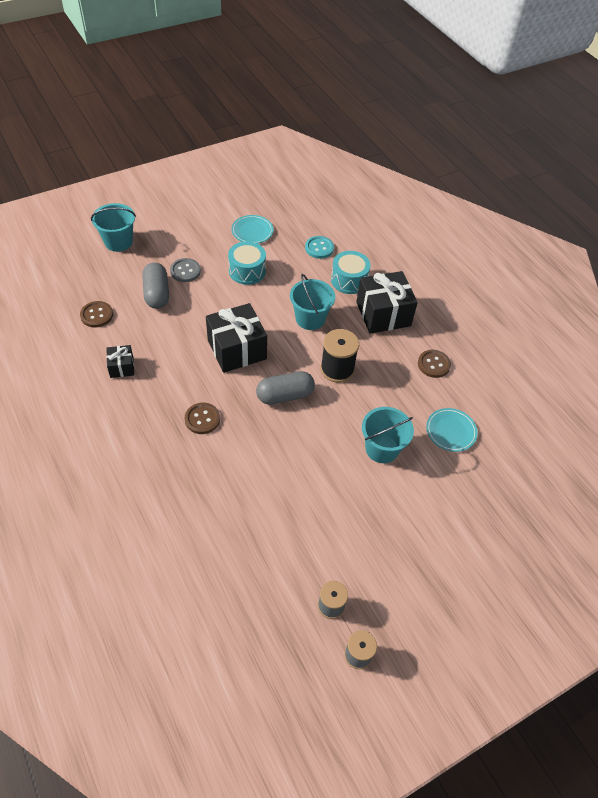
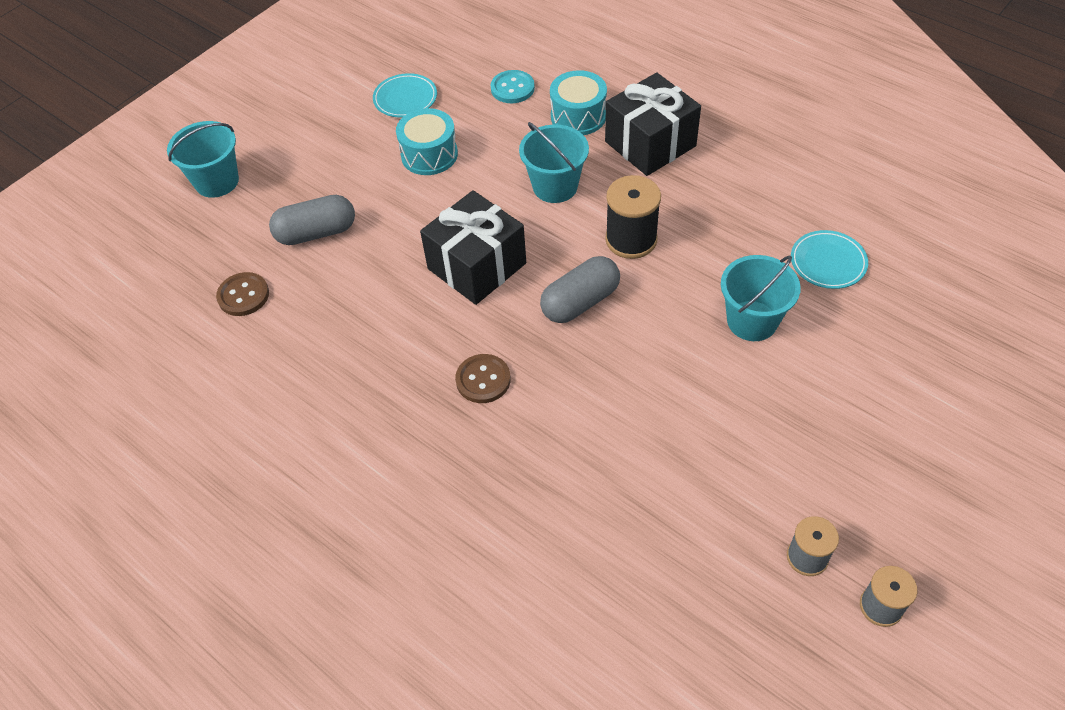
camera: 15 degrees left, 0 degrees up
black gift [106,345,134,378] -> none
grey capsule [142,263,169,309] -> grey capsule turned 75 degrees counterclockwise [269,195,355,245]
grey button [170,258,201,282] -> none
brown button [418,350,451,378] -> none

